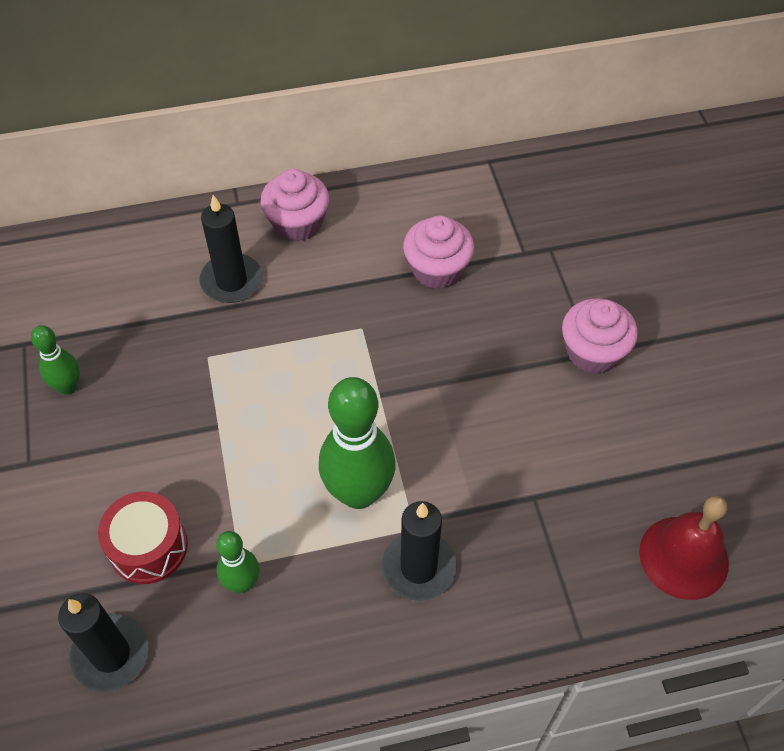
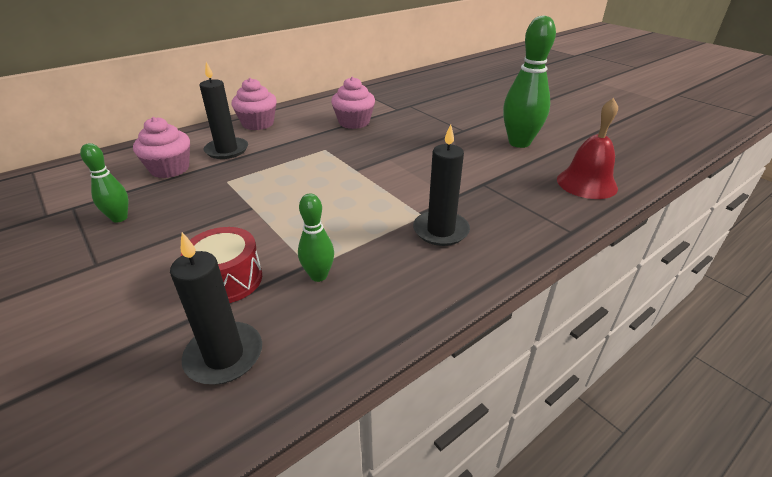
camera: 25 degrees left, 20 degrees down
green bowling pin [319,377,395,509] -> green bowling pin moved to [503,15,556,148]
pink cupcake [562,298,638,374] -> pink cupcake moved to [133,117,190,178]

